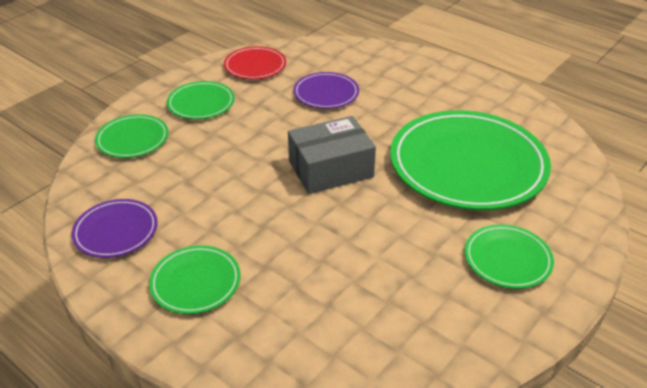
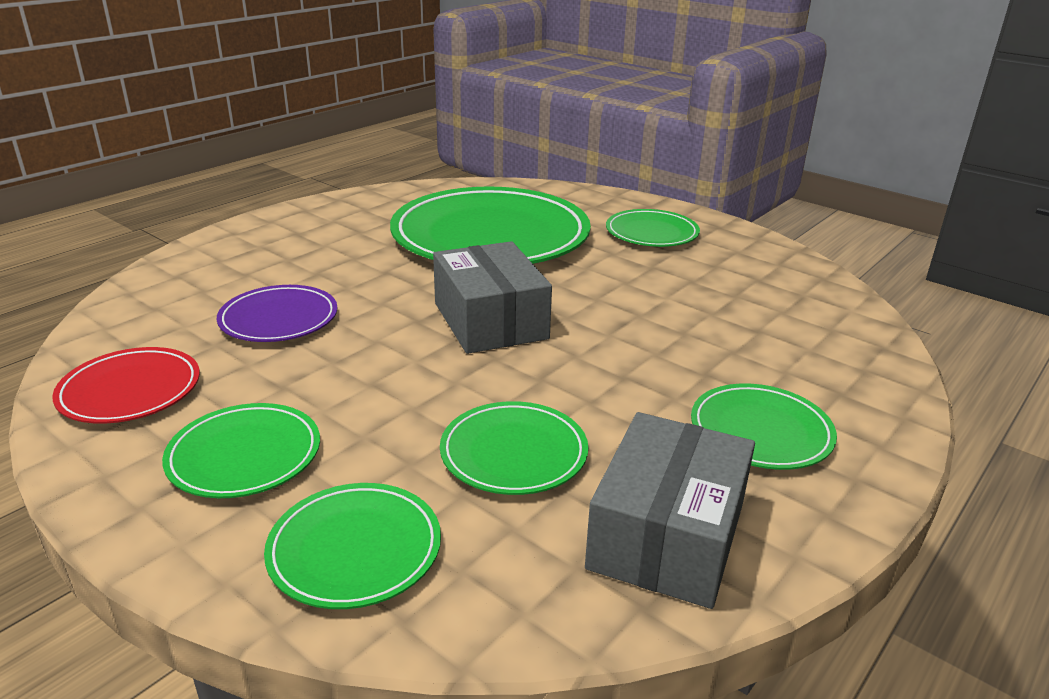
camera: 90 degrees left, 10 degrees down
purple plate [71,199,158,258] -> grey box [585,412,755,609]
none -> green plate [440,401,588,495]

